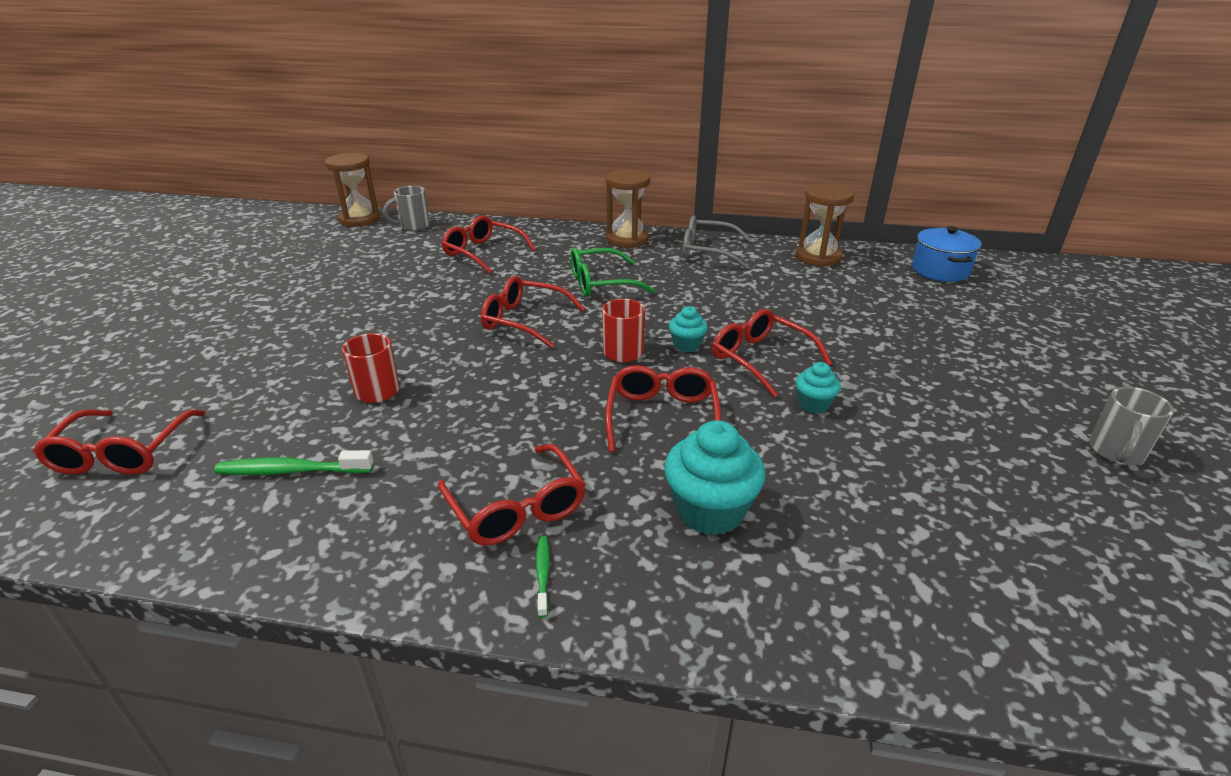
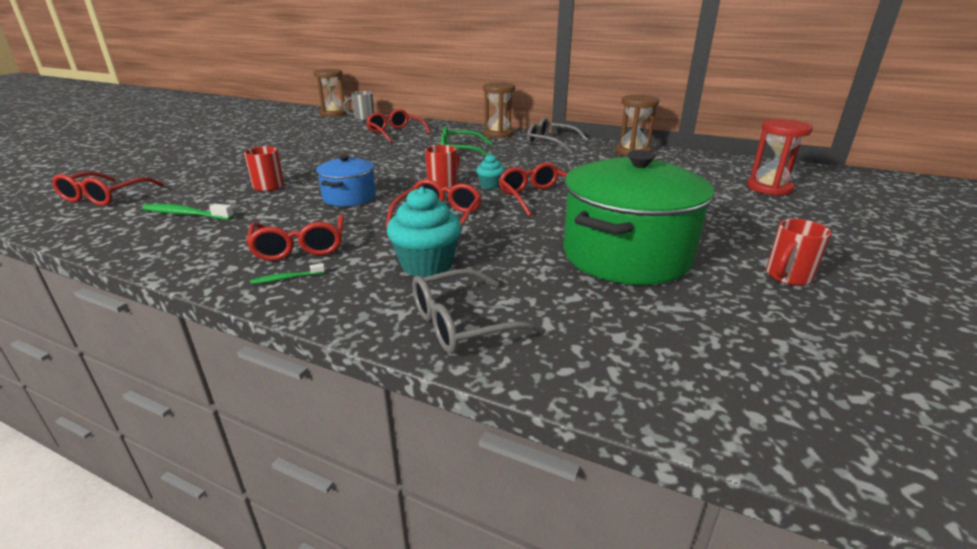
camera: 15 degrees right, 5 degrees down
red glasses [481,276,585,348] -> none
green toothbrush [536,535,550,618] -> green toothbrush turned 120 degrees counterclockwise [250,263,325,284]
turquoise cupcake [795,362,841,413] -> none
blue pot [912,226,982,282] -> blue pot moved to [316,155,376,206]
grey mug [1089,387,1174,465] -> red mug [766,219,831,286]
none -> grey glasses [412,269,546,354]
none -> green pot [563,150,714,285]
none -> red hourglass [747,119,813,196]

